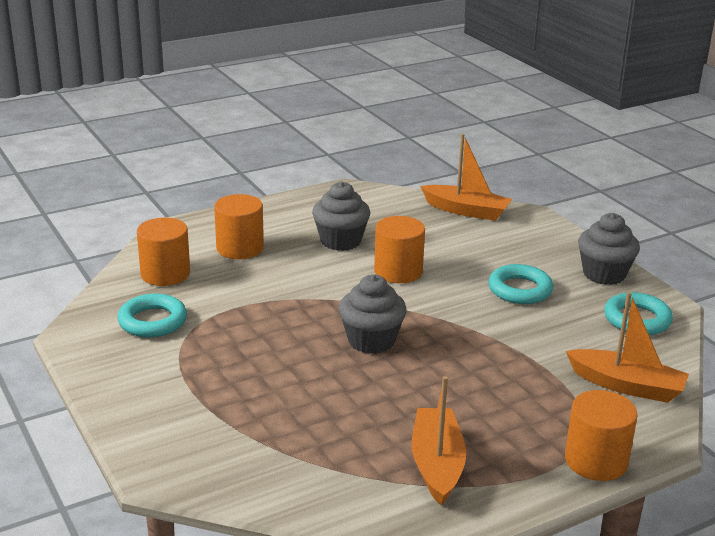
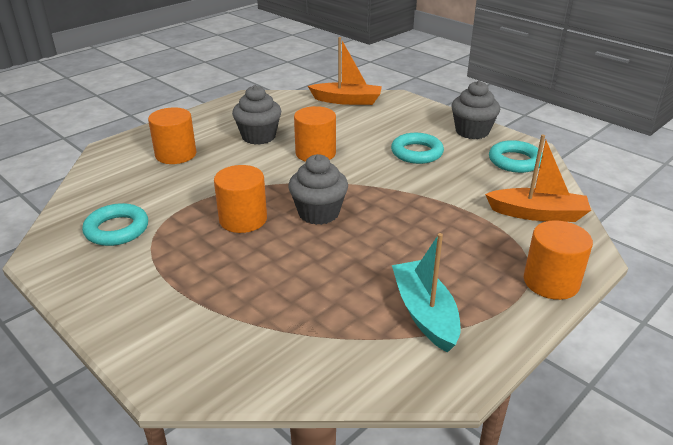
camera: 15 degrees left, 5 degrees up
orange cylinder [137,218,190,286] -> orange cylinder moved to [214,165,267,233]
orange boat [412,376,466,505] -> turquoise boat [392,233,461,353]

